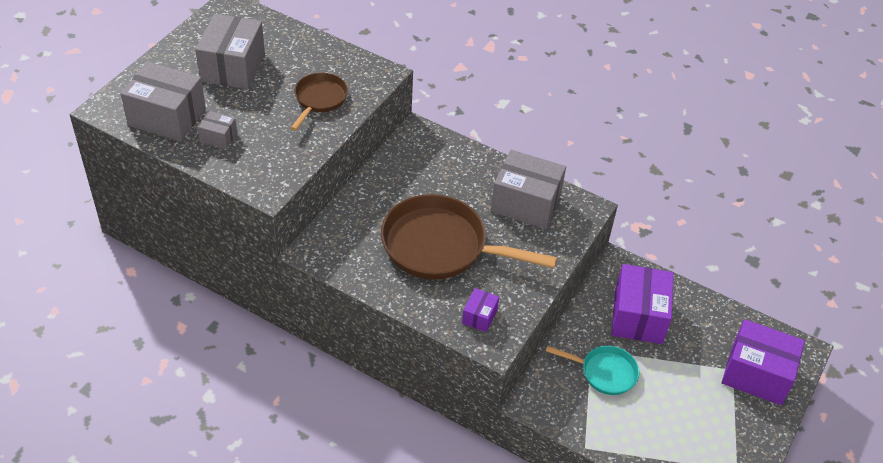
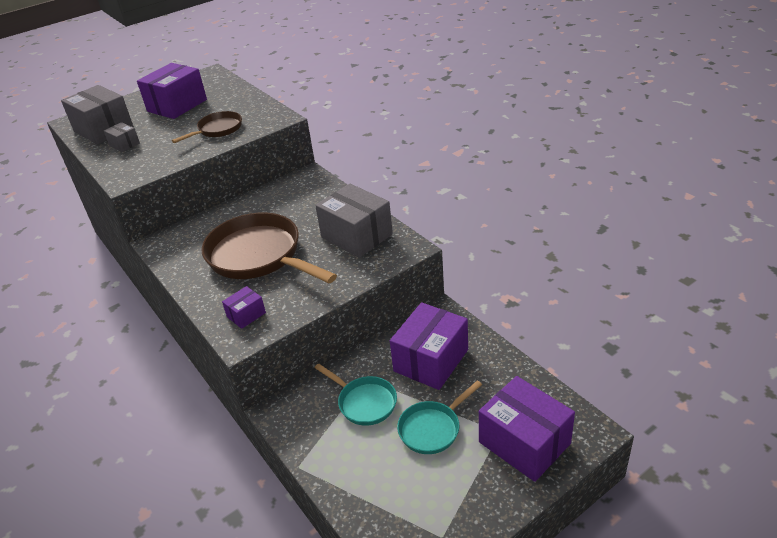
camera: 30 degrees right, 10 degrees down
grey box [195,14,265,89] -> purple box [137,63,207,119]
none -> turquoise pan [397,381,482,454]

